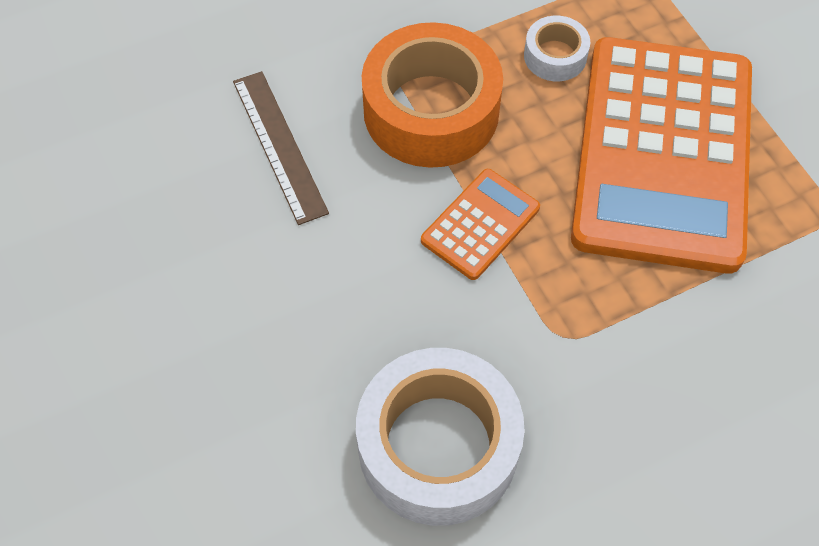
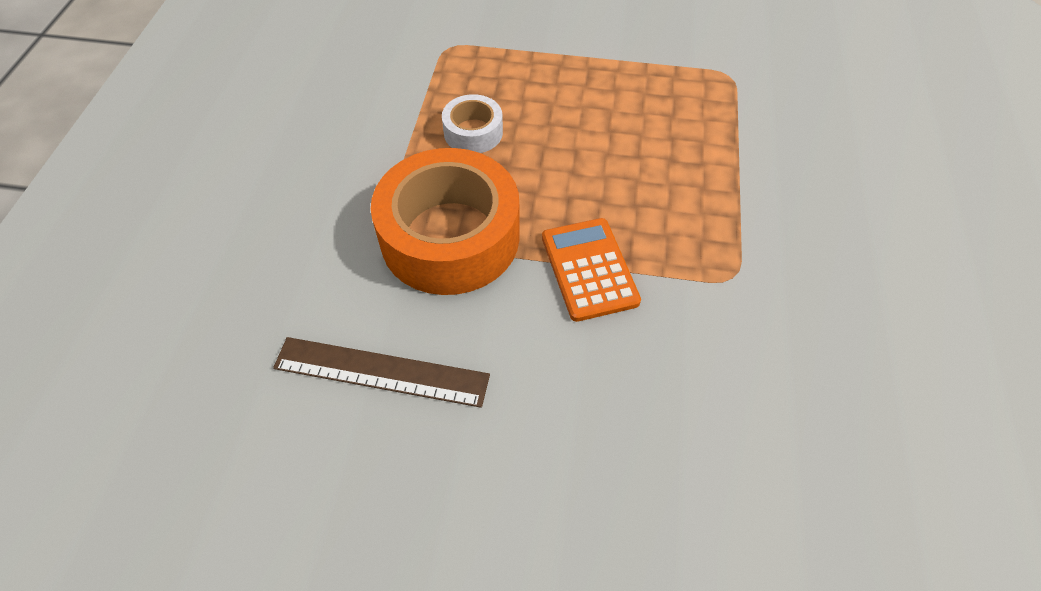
camera: 55 degrees left, 5 degrees down
white tape [356,348,525,526] -> none
orange calculator [571,37,752,274] -> none

